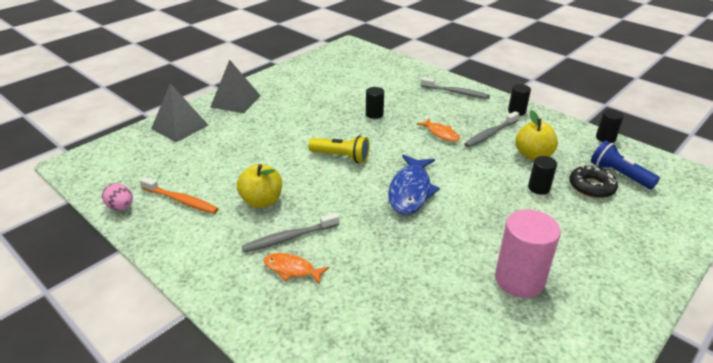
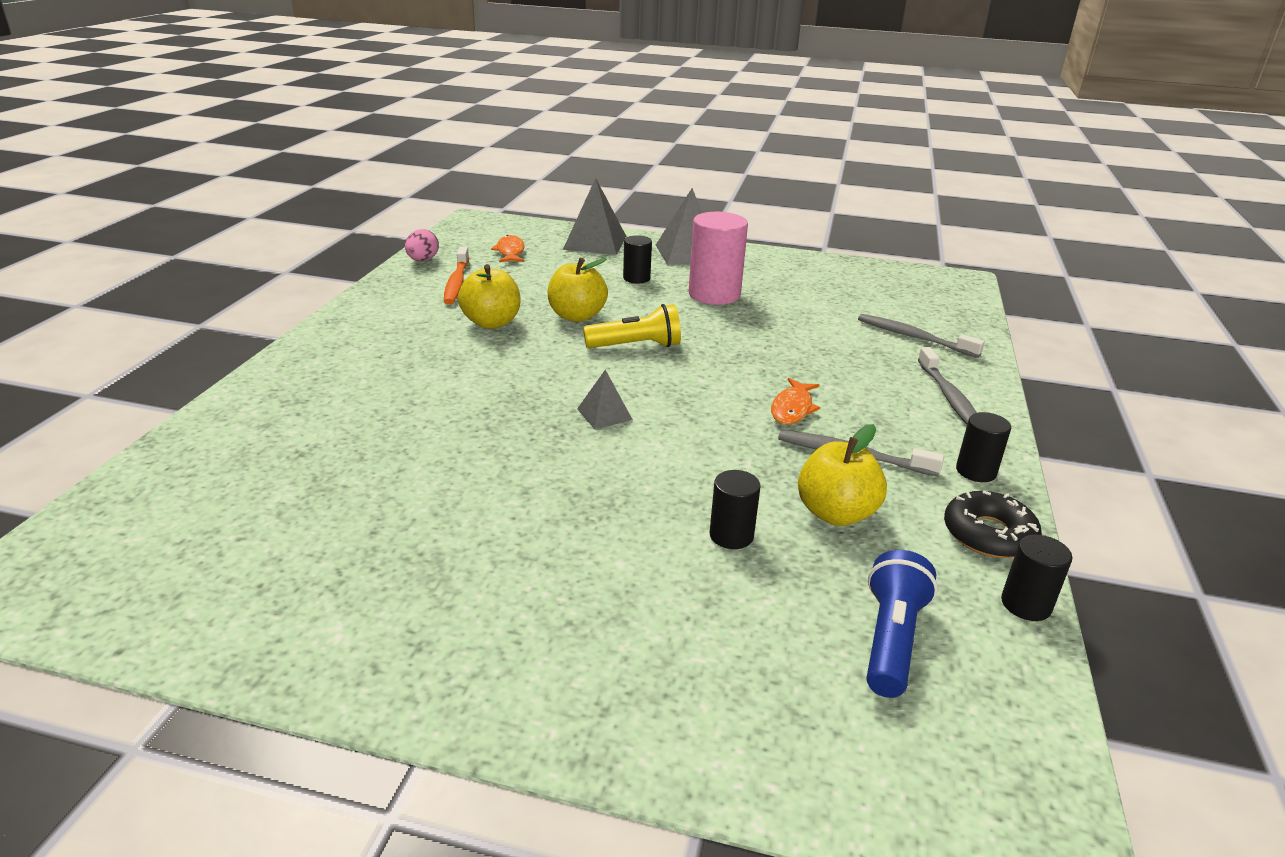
camera: 60 degrees right, 5 degrees down
grey toothbrush [242,213,339,253] -> grey toothbrush moved to [858,314,985,358]
orange fish [264,253,330,285] -> orange fish moved to [491,235,524,262]
yellow flashlight [308,135,370,163] -> yellow flashlight turned 90 degrees counterclockwise [583,304,681,348]
black cylinder [366,87,384,119] -> black cylinder moved to [623,235,652,283]
blue fish [388,154,440,215] -> grey pyramid [577,370,633,429]
pink cylinder [495,209,561,298] -> pink cylinder moved to [689,212,748,305]
black donut [569,165,618,198] -> black donut moved to [944,490,1042,558]
none -> yellow apple [547,258,608,322]

